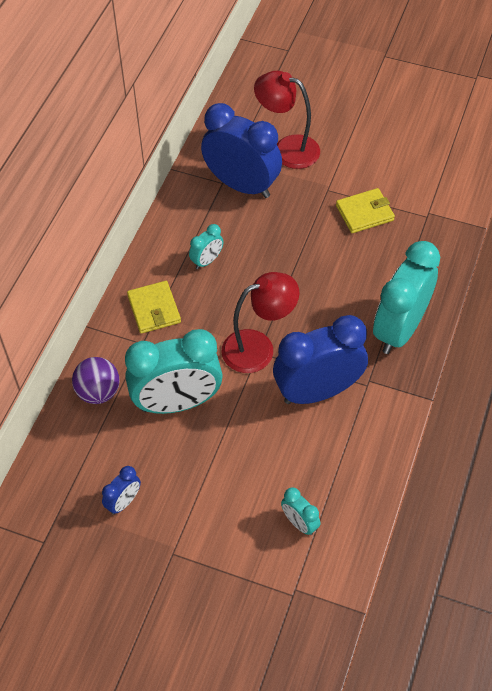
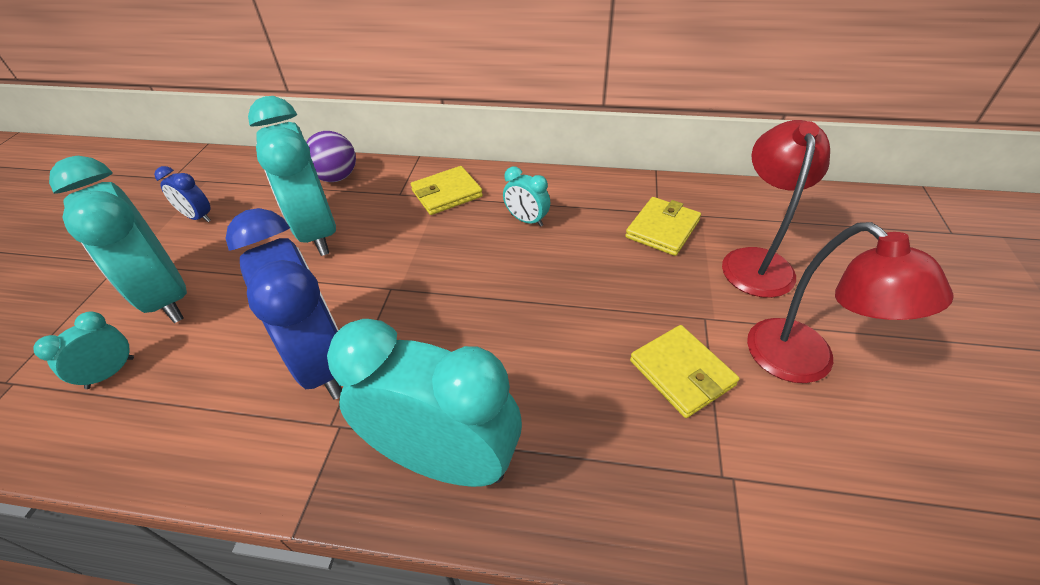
camera: 80 degrees right, 10 degrees down
blue clock [201,103,282,198] -> yellow wallet [625,197,701,256]
red lamp [222,272,299,373] -> red lamp moved to [747,222,954,383]
none -> turquoise clock [49,156,187,323]

